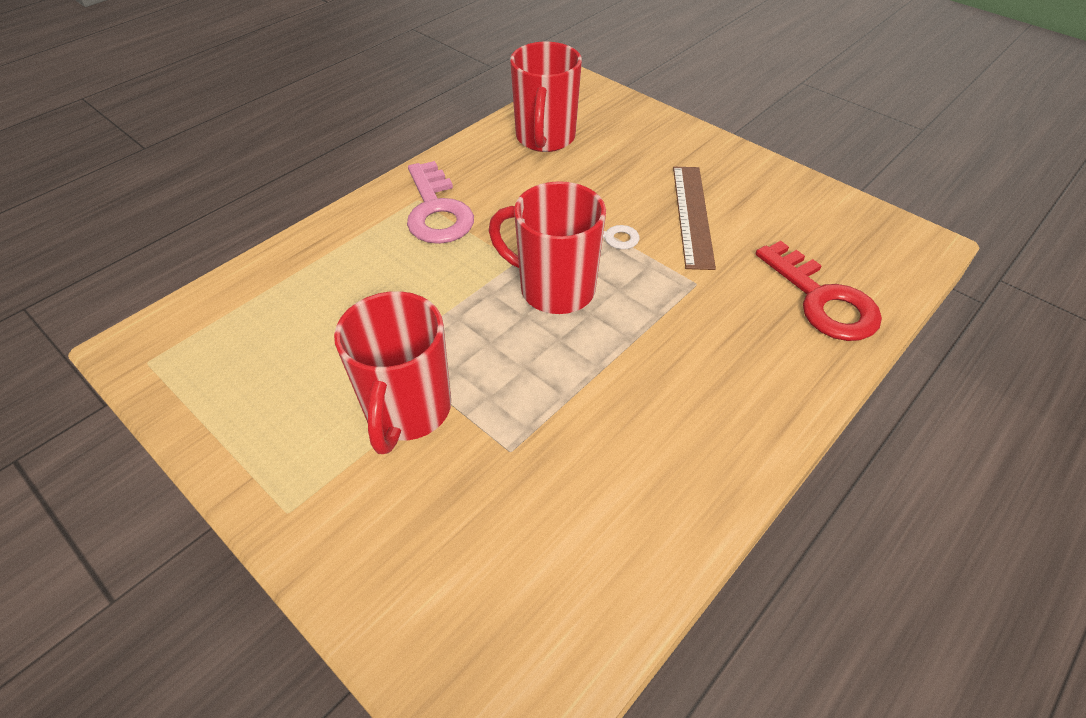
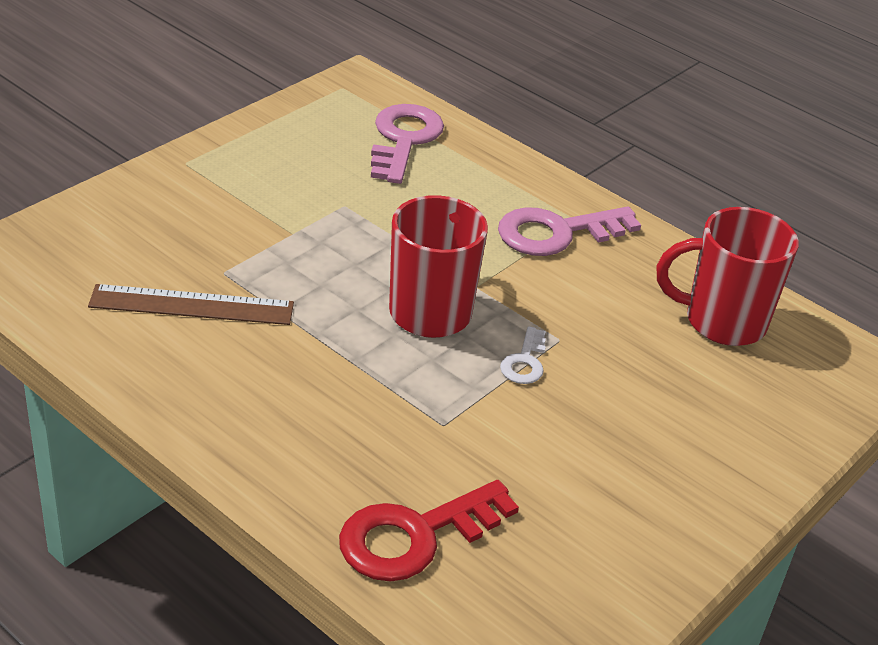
camera: 85 degrees right, 10 degrees down
red mug [334,291,451,454] -> none
brown ruler [673,167,716,270] -> brown ruler moved to [88,284,294,325]
none -> pink key [371,104,444,184]

